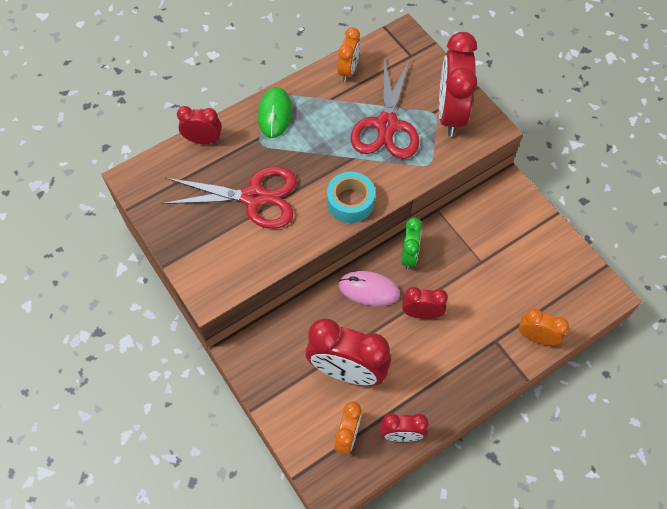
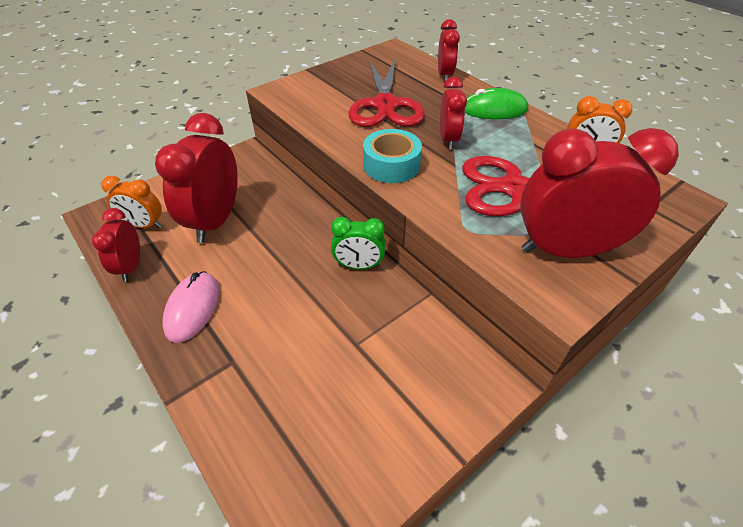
camera: 85 degrees right, 15 degrees down
pink mouse [338,271,400,306] -> pink mouse moved to [162,271,219,343]
red clock [402,287,448,319] -> red clock moved to [440,77,467,149]
orange clock [519,308,569,346] -> none

